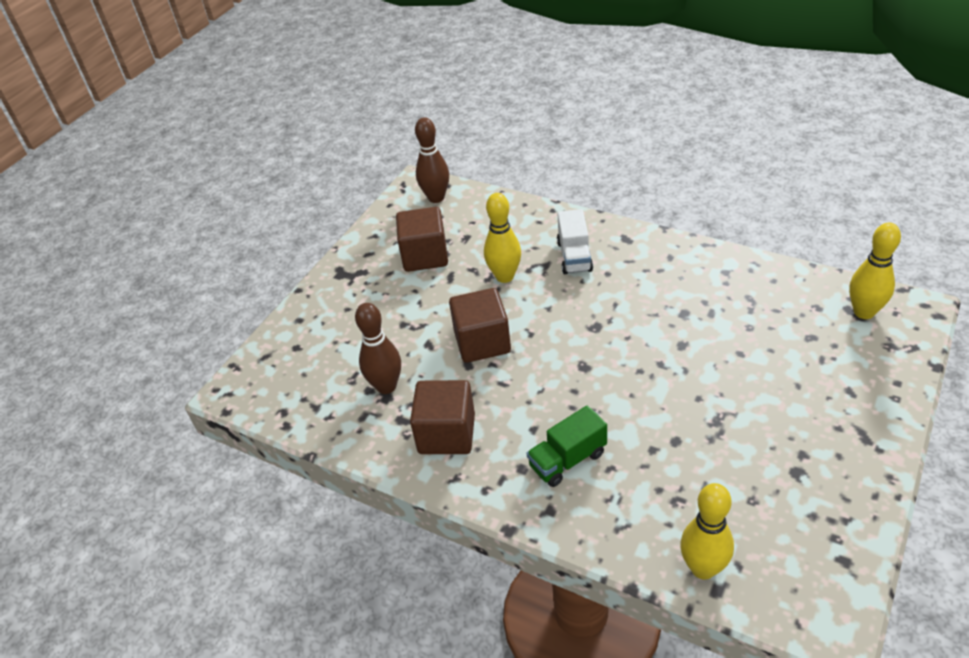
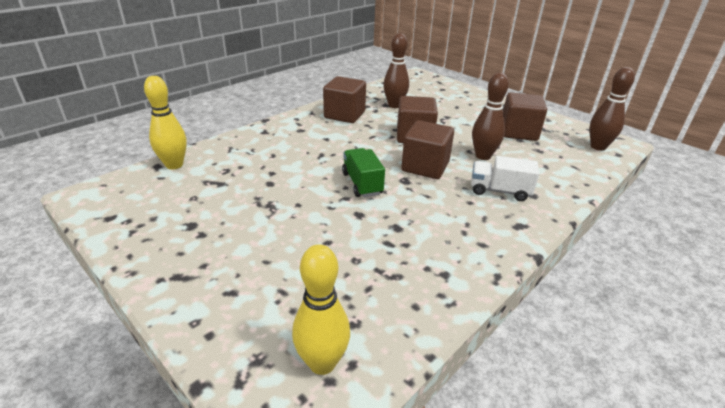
camera: 100 degrees right, 10 degrees down
yellow bowling pin [484,193,521,283] -> brown bowling pin [472,73,509,160]
green truck [527,406,607,487] -> green truck moved to [342,148,385,197]
none -> brown cube [401,120,454,179]

